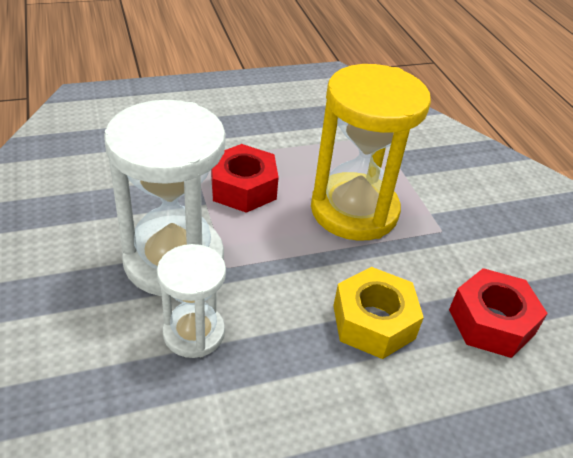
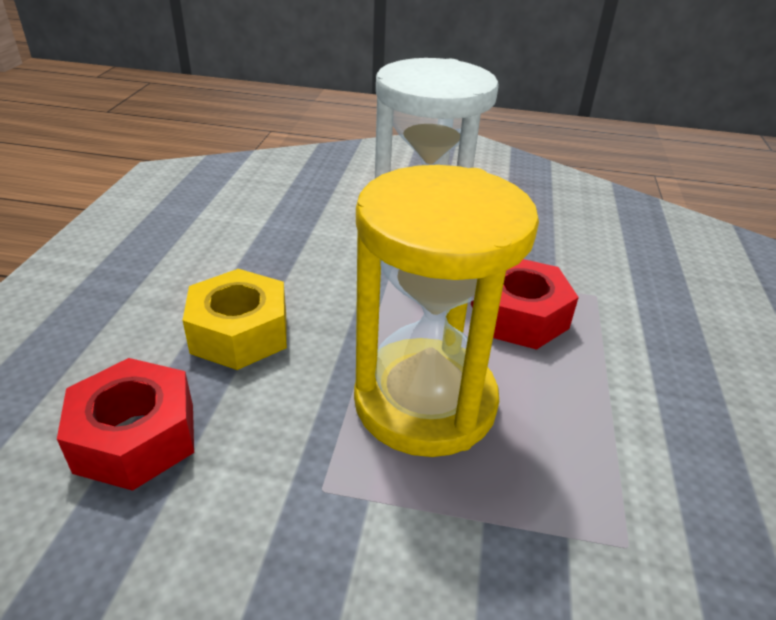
camera: 120 degrees right, 5 degrees down
white hourglass [157,244,226,358] -> none

